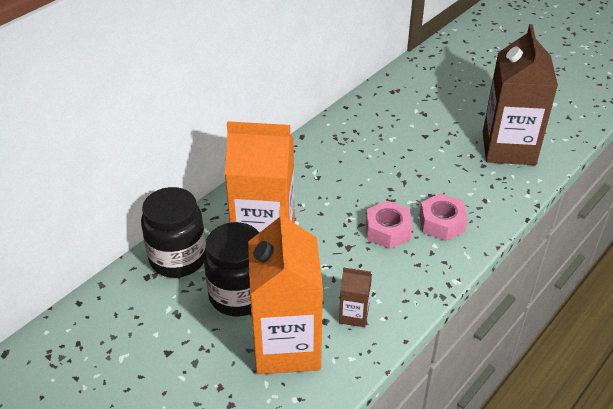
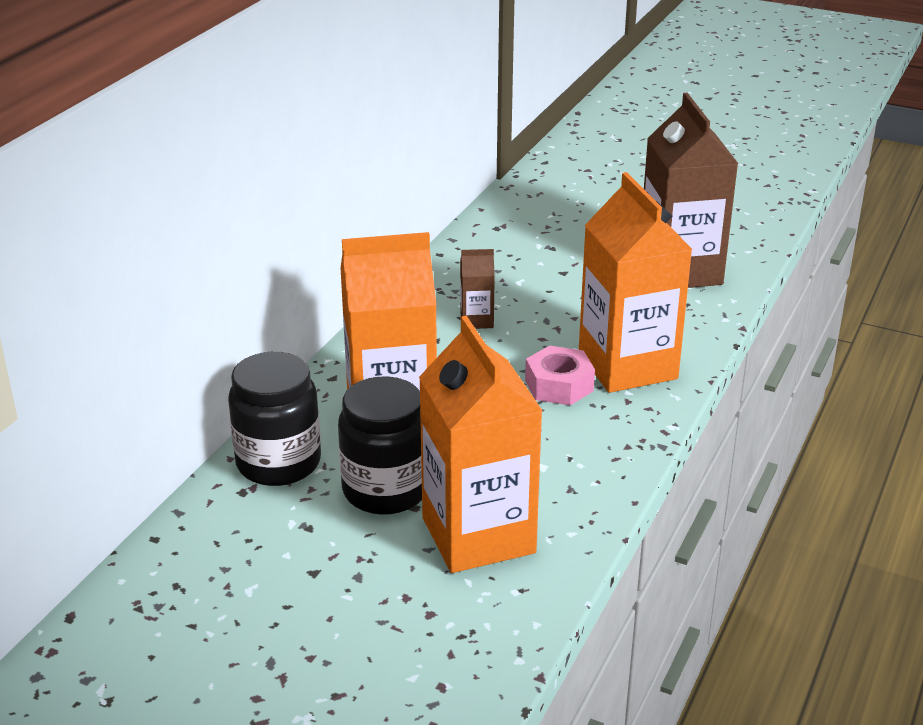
camera: 15 degrees left, 10 degrees down
brown carton [339,267,372,327] -> brown carton moved to [460,249,495,329]
pink nut [419,193,468,241] -> orange carton [579,172,693,393]

